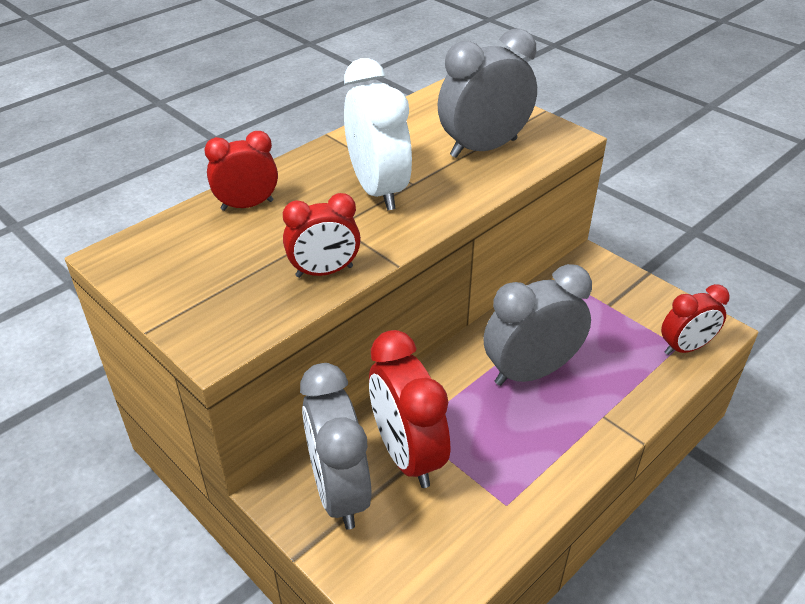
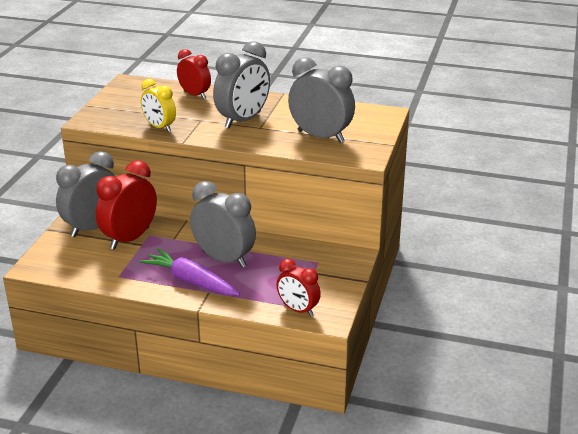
camera: 60 degrees right, 10 degrees down
red clock [283,193,361,278] -> yellow clock [141,79,176,132]
white clock [344,58,412,211] -> grey clock [213,41,270,128]
none -> purple carrot [140,249,240,296]

